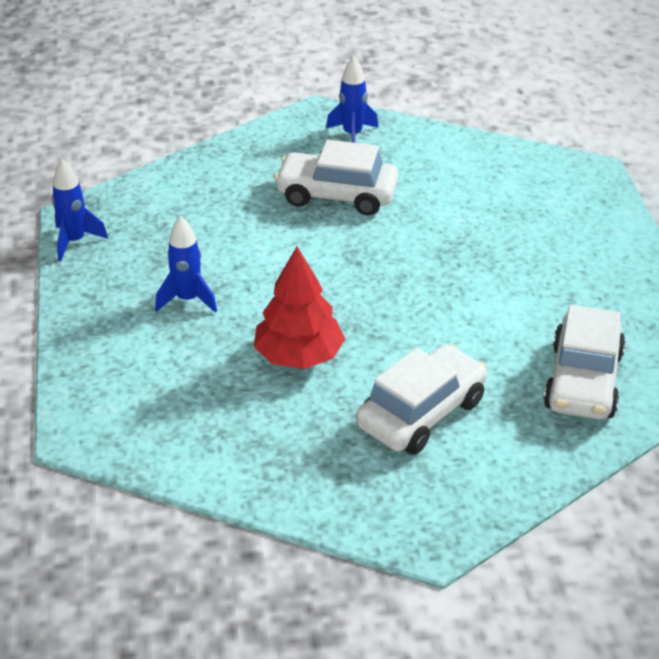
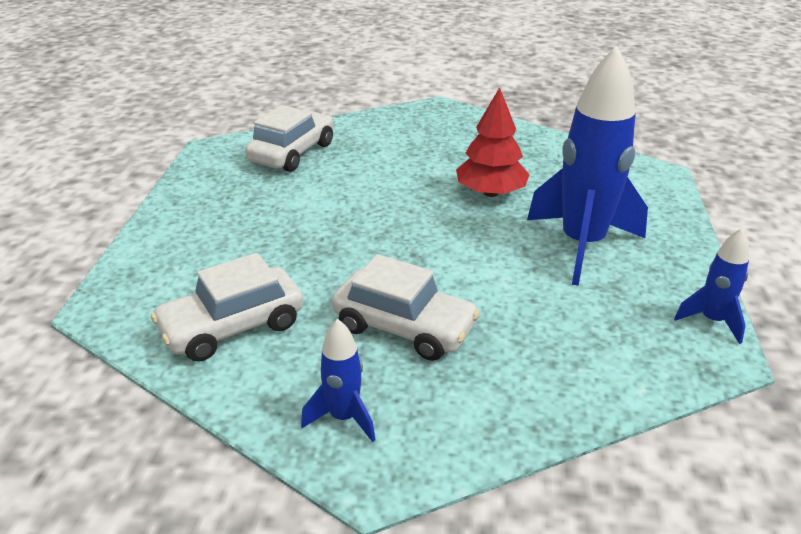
camera: 165 degrees left, 5 degrees down
blue rocket [155,216,217,313] -> blue rocket [527,46,648,286], size x2.09
white car [356,344,488,455] -> white car moved to [151,253,304,362]

